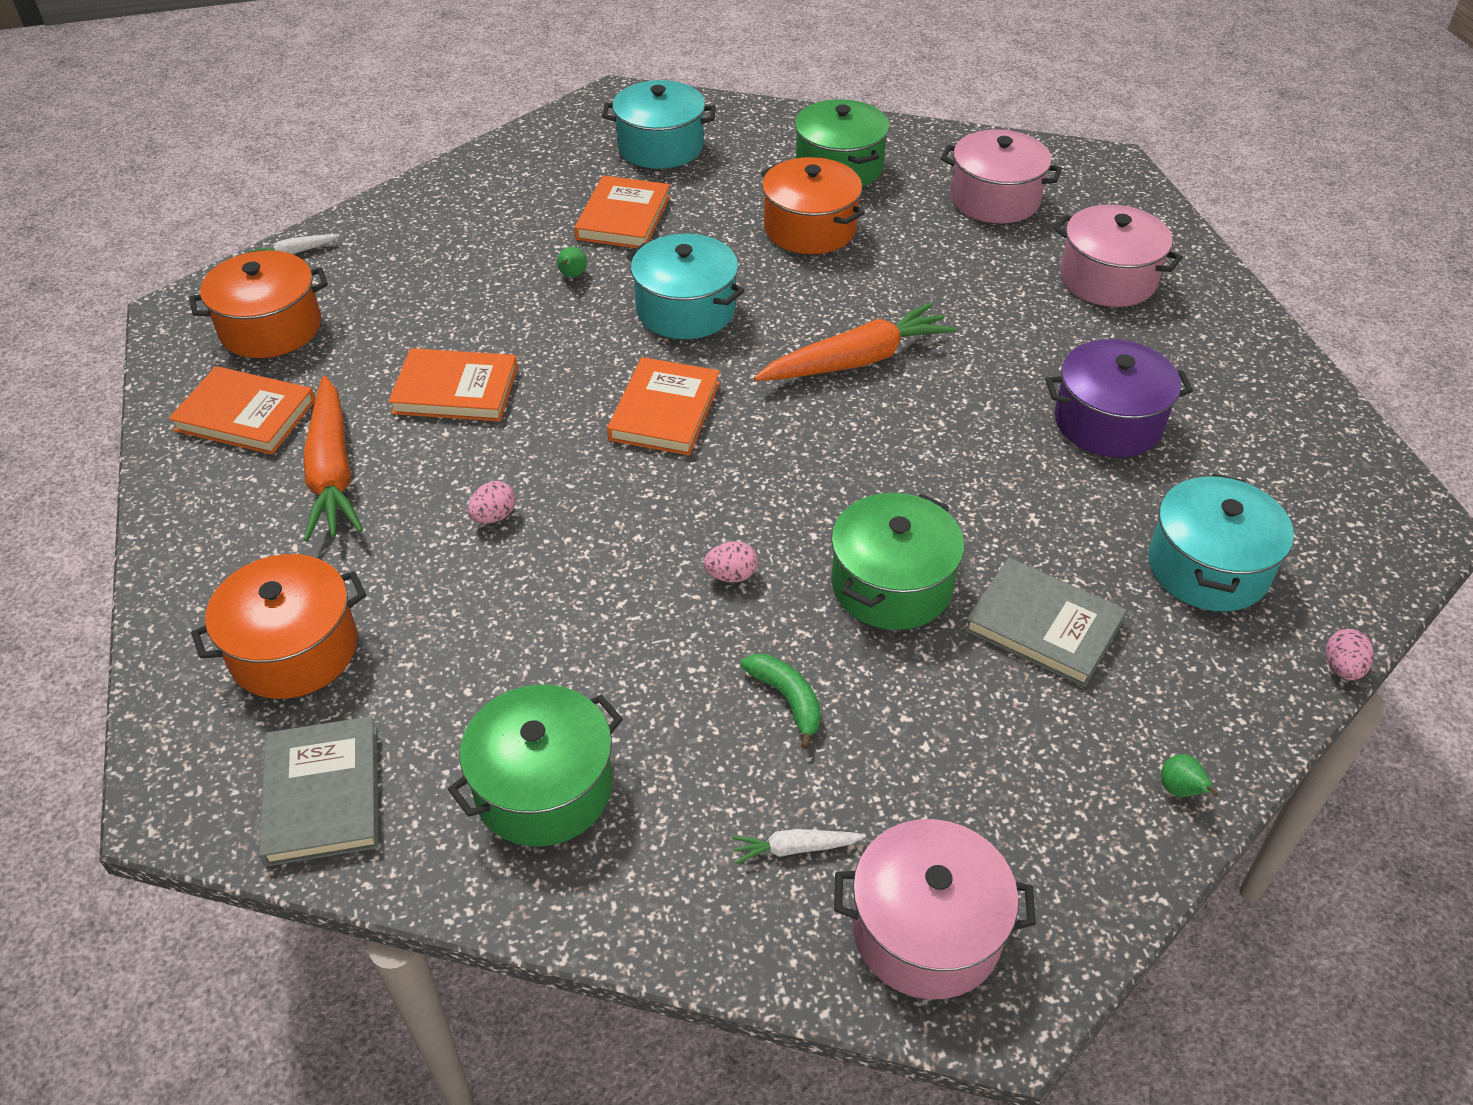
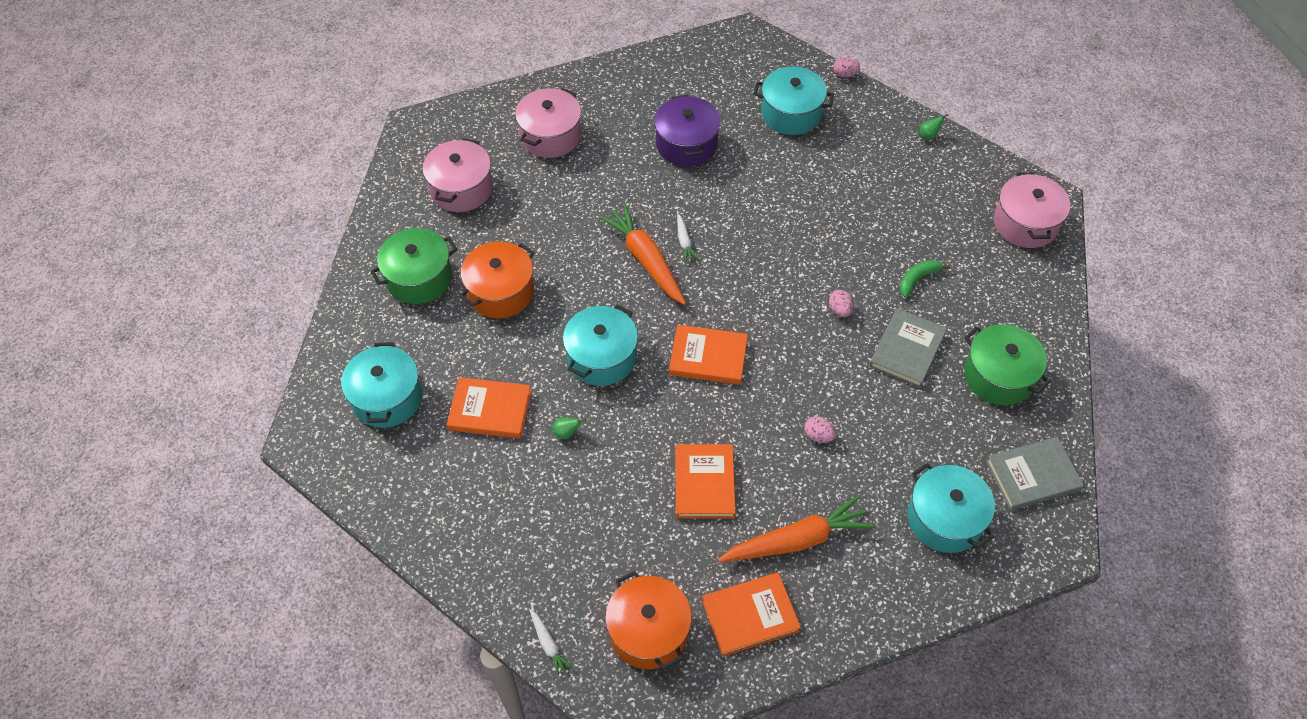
camera: 95 degrees left, 10 degrees up
orange book [169,366,315,455] -> orange book turned 60 degrees clockwise [702,572,801,657]
orange pot [191,554,366,699] -> turquoise pot [908,463,995,553]
white carrot [731,829,866,864] -> white carrot moved to [677,214,699,262]
green pot [831,493,964,630] -> none
grey book [965,558,1127,687] -> grey book moved to [869,308,947,388]

